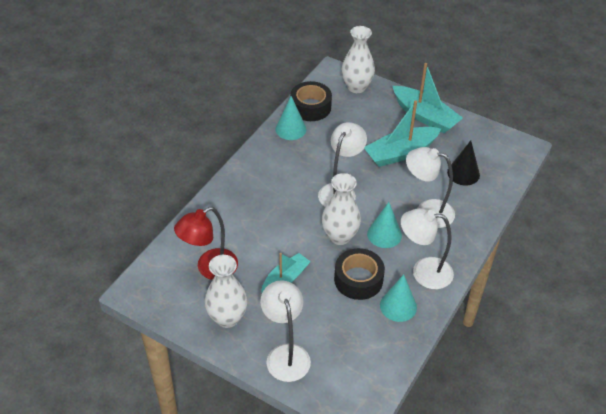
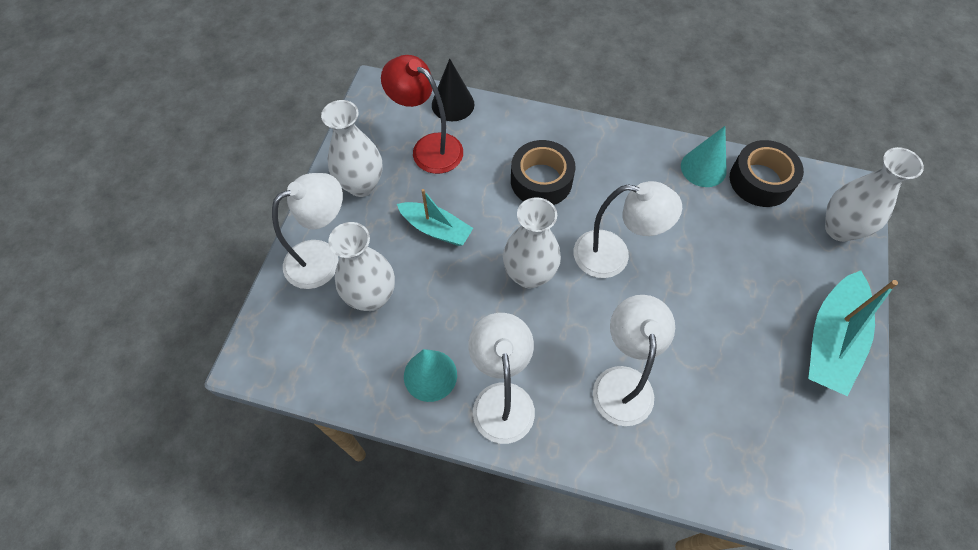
camera: 75 degrees right, 15 degrees up
black tape [334,248,385,300] -> black tape moved to [511,140,576,205]
turquoise boat [364,101,441,167] -> none
turquoise cone [367,202,402,248] -> none
black cone [447,141,480,185] -> black cone moved to [432,58,474,121]
none -> white vase [328,222,395,311]

